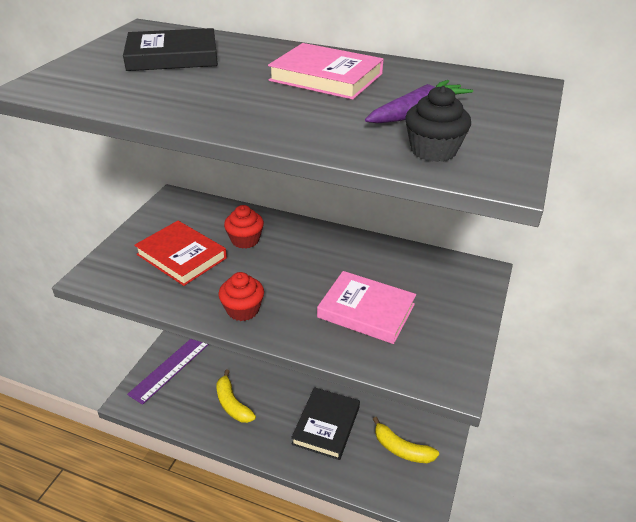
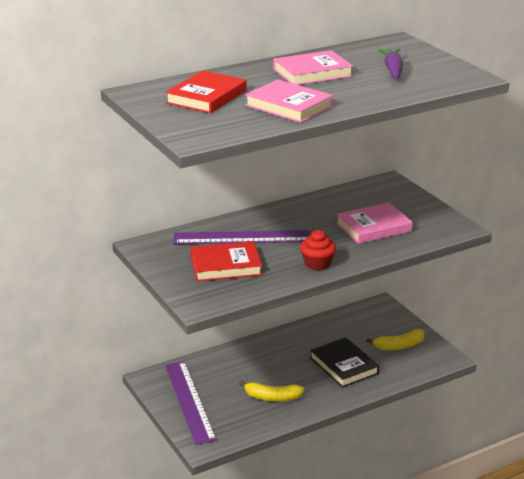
camera: 50 degrees left, 10 degrees down
black book [123,28,218,71] -> red book [165,71,247,113]
red cupcake [224,205,264,249] -> purple ruler [173,230,311,244]
black cupcake [405,86,471,162] -> none
none -> pink book [245,79,333,123]

